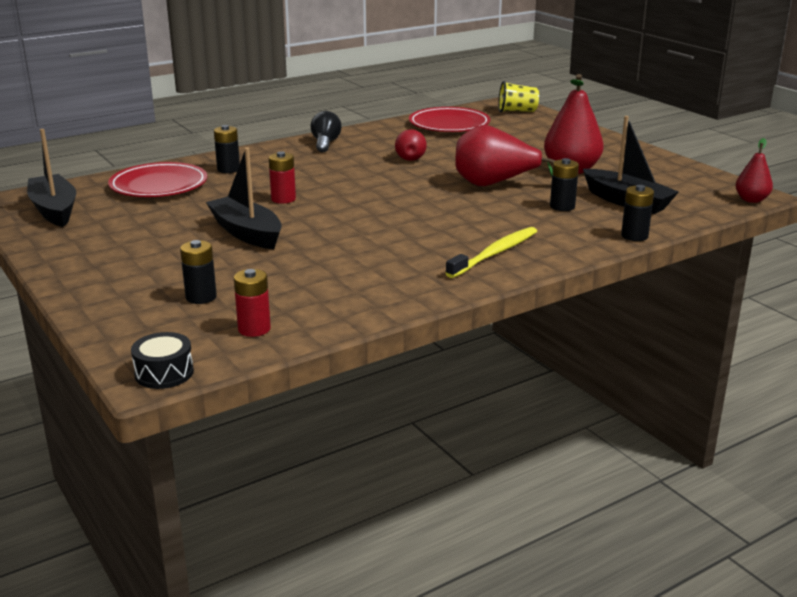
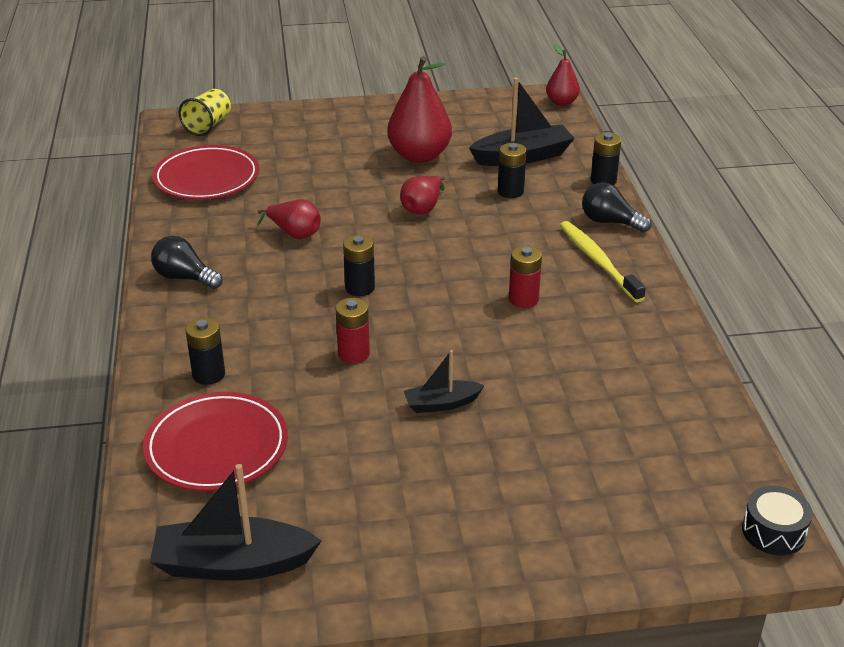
camera: 65 degrees left, 10 degrees up
black battery [180,240,217,304] -> black battery moved to [343,235,375,296]
black boat [206,148,282,249] -> black boat [404,350,485,413], size x0.57
red battery [234,269,271,337] -> red battery moved to [509,246,542,308]
red pear [455,125,556,186] -> red pear [400,176,445,215], size x0.56
none -> black light bulb [582,182,651,233]

